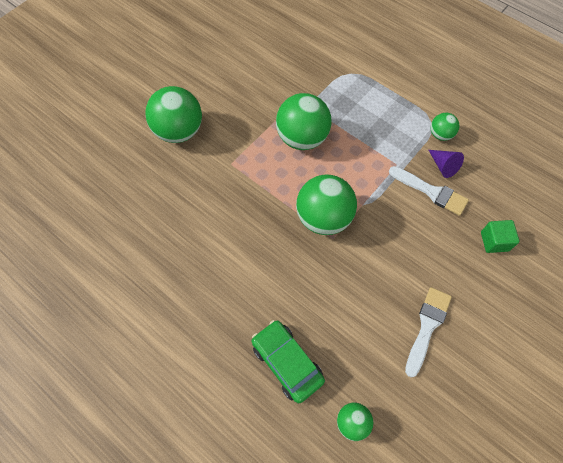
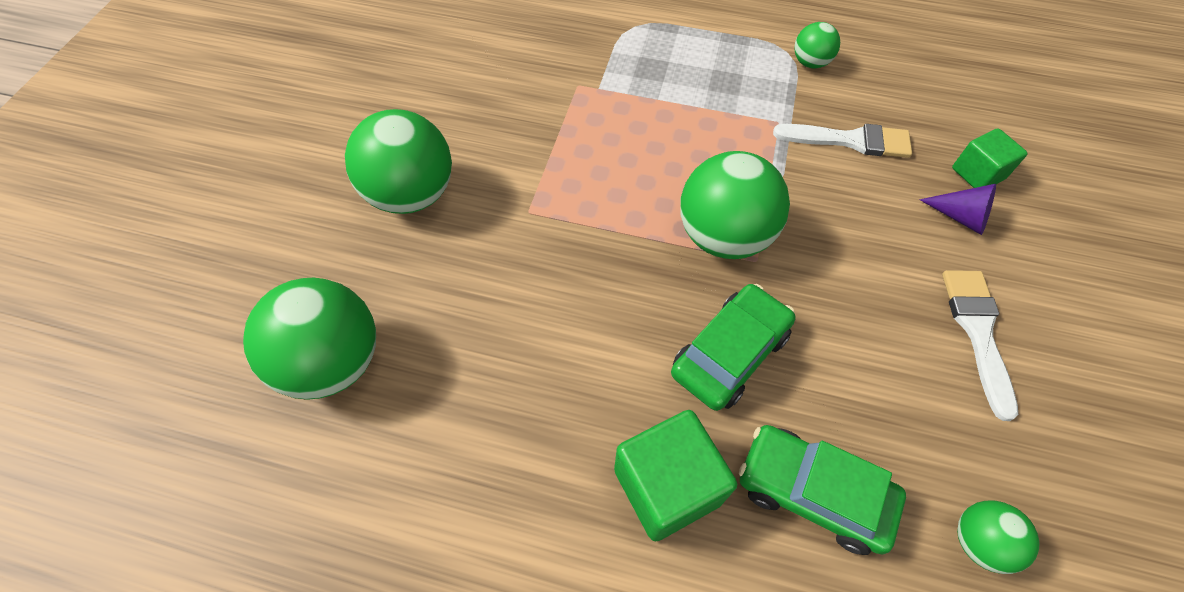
camera: 25 degrees left, 5 degrees down
green ball [276,93,332,150] -> green ball moved to [243,278,376,400]
purple cone [429,150,464,178] -> purple cone moved to [919,184,996,235]
none -> green cube [614,410,737,541]
none -> green car [671,284,796,411]

